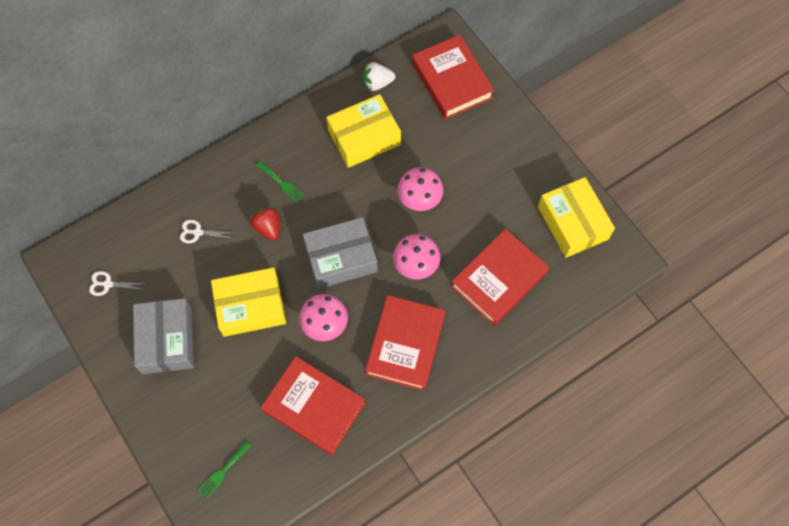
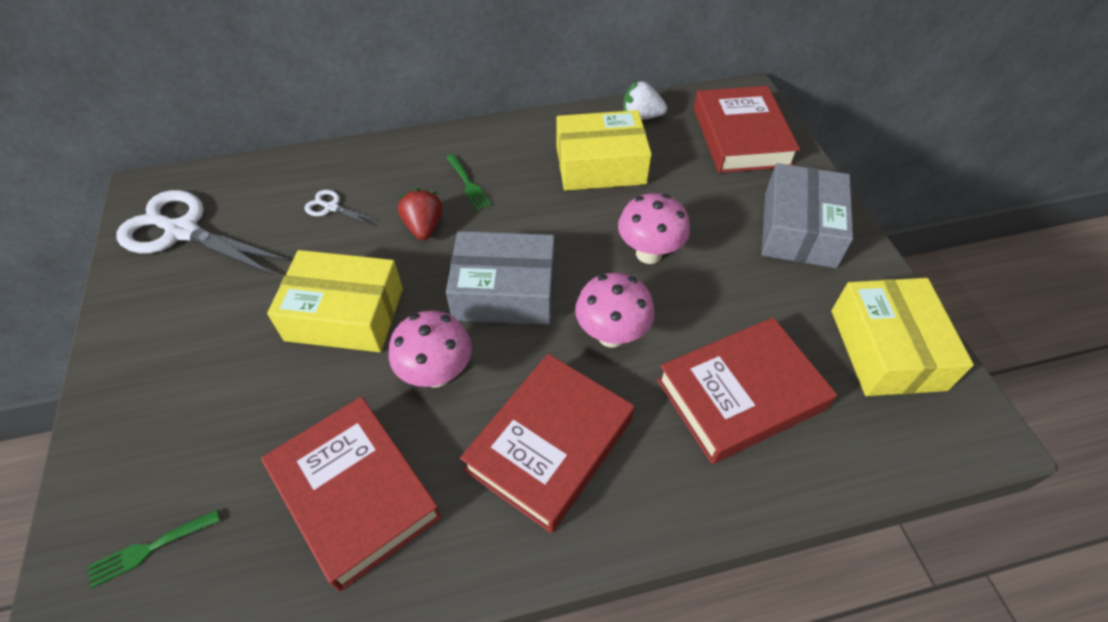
camera: 20 degrees right, 15 degrees down
white scissors [89,271,147,296] -> white scissors [117,190,291,276], size x2.26
grey box [133,298,194,374] -> grey box moved to [762,163,853,268]

